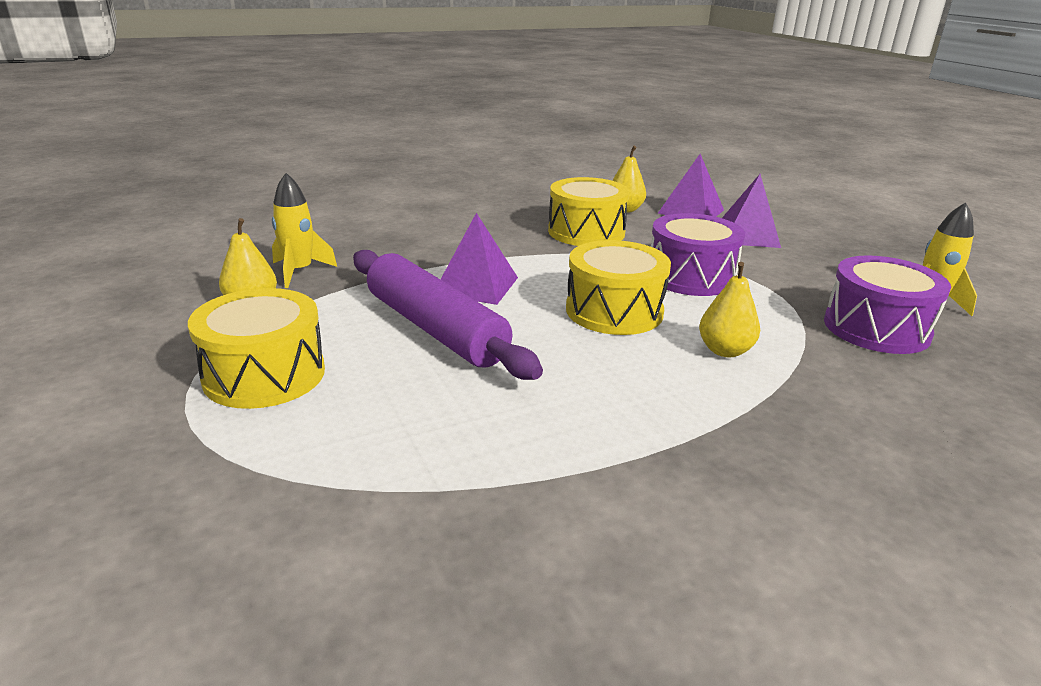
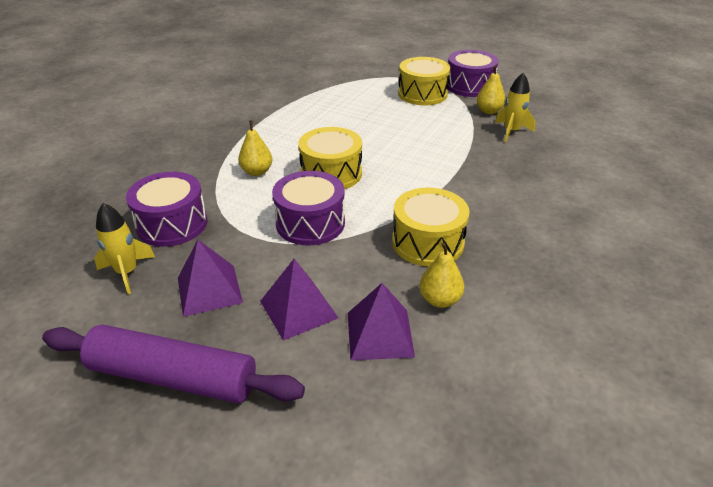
camera: 145 degrees right, 10 degrees up
purple rolling pin [353,250,543,380] -> purple rolling pin moved to [42,324,305,403]
purple pyramid [441,213,518,305] -> purple pyramid moved to [178,240,243,317]
none -> purple drum [447,50,499,97]

